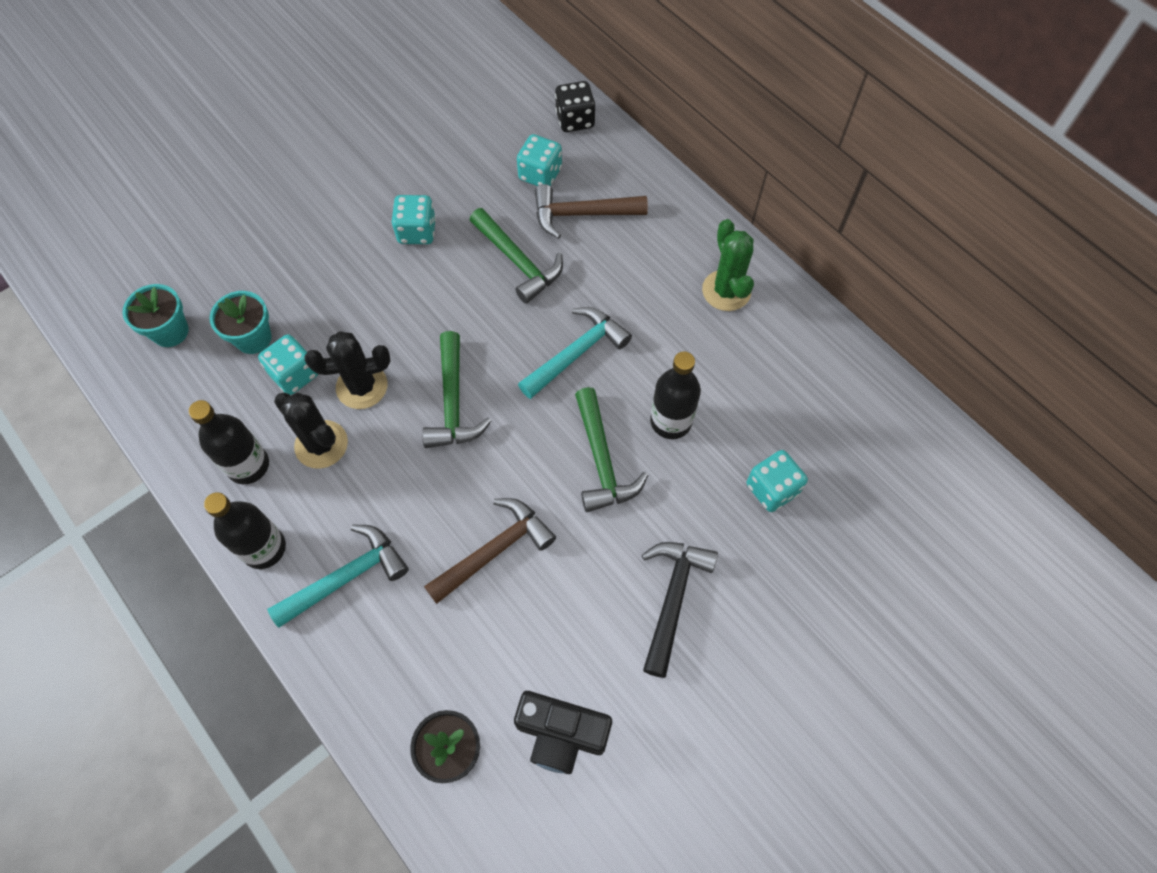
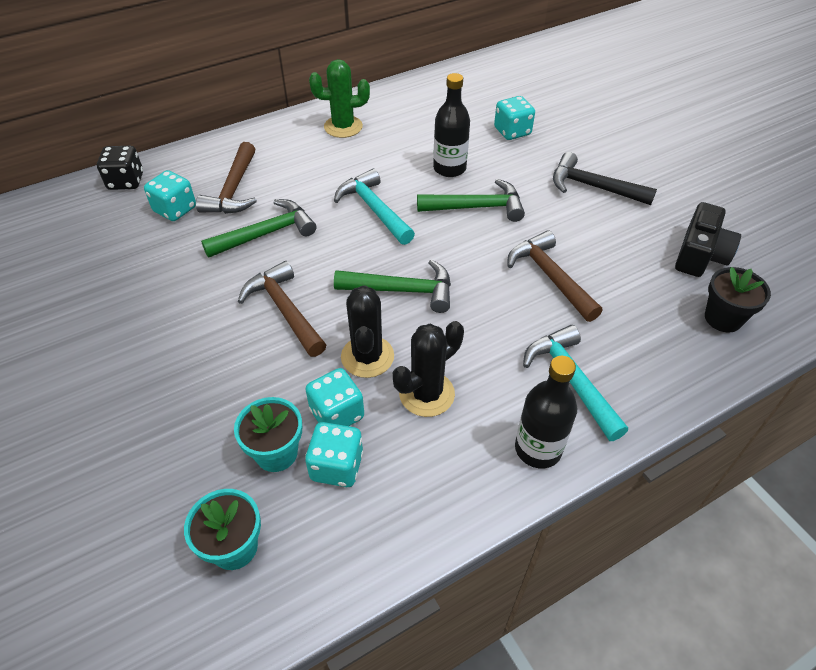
camera: 80 degrees left, 15 degrees down
black bottle [189,400,269,484] -> none
turquoise dice [392,195,436,244] -> turquoise dice moved to [305,422,363,487]
none -> brown hammer [238,261,326,357]

